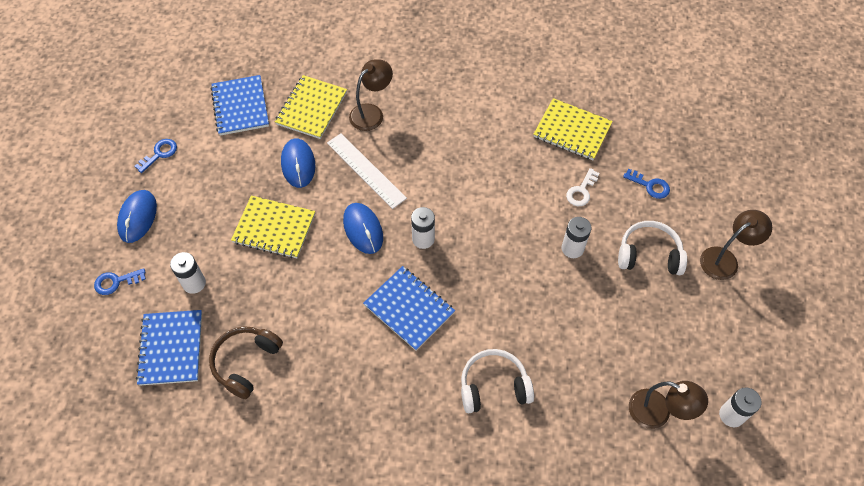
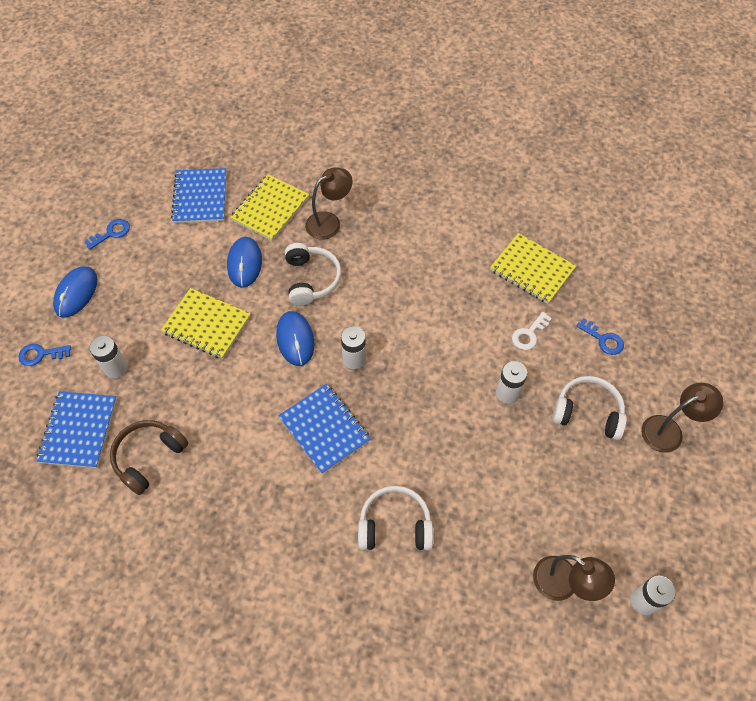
camera: 10 degrees right, 0 degrees up
white ruler [327,133,407,209] -> white headphones [285,243,341,306]

